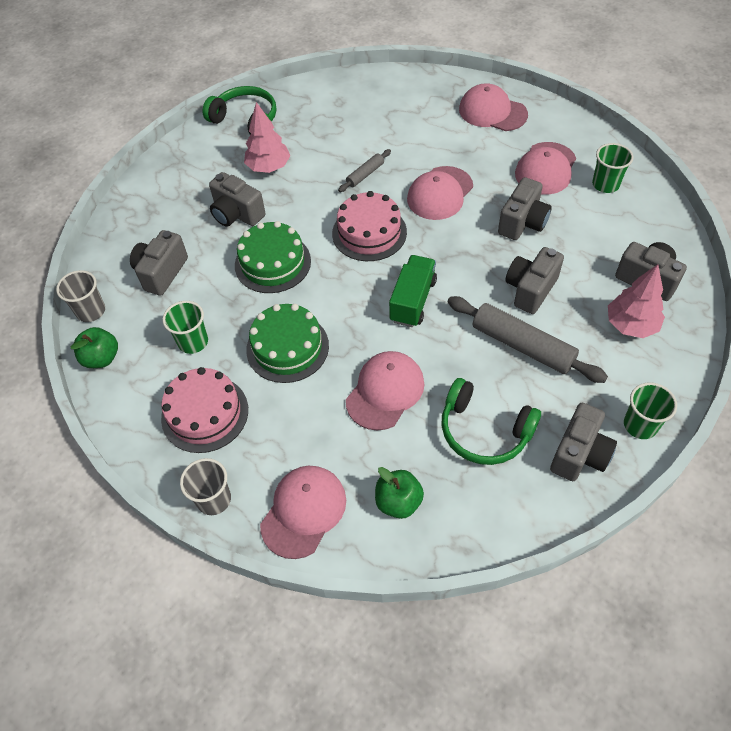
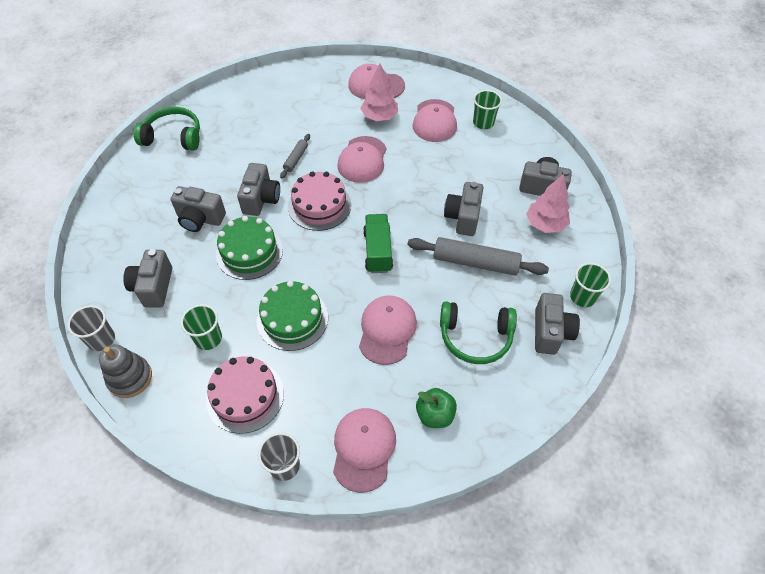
camera: 25 degrees left, 0 degrees up
green apple [71,327,118,368] -> grey stacking toy [99,344,152,398]
pink tree [244,102,290,173] -> pink tree moved to [360,63,398,121]
grey camera [498,177,552,240] -> grey camera moved to [237,163,280,216]

